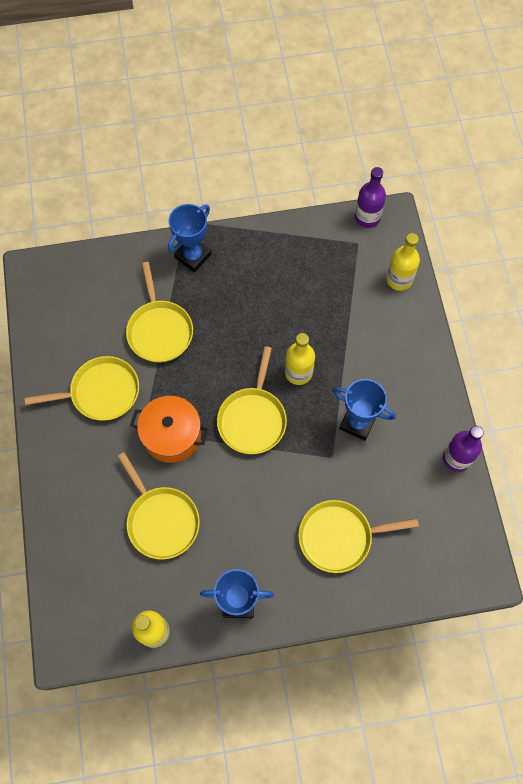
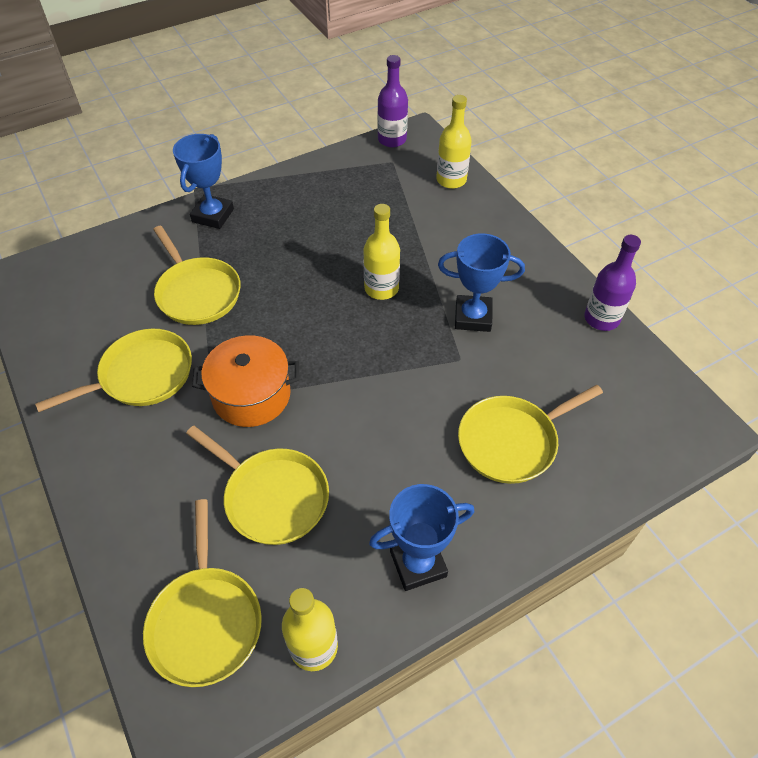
camera: 20 degrees left, 15 degrees down
yellow pan [217,346,287,454] -> yellow pan moved to [143,499,262,687]

